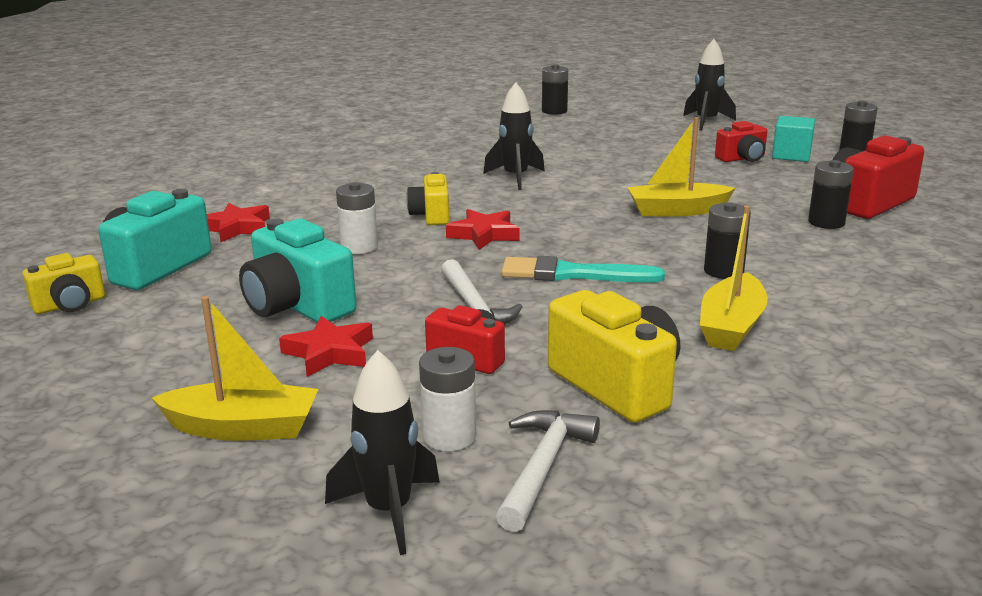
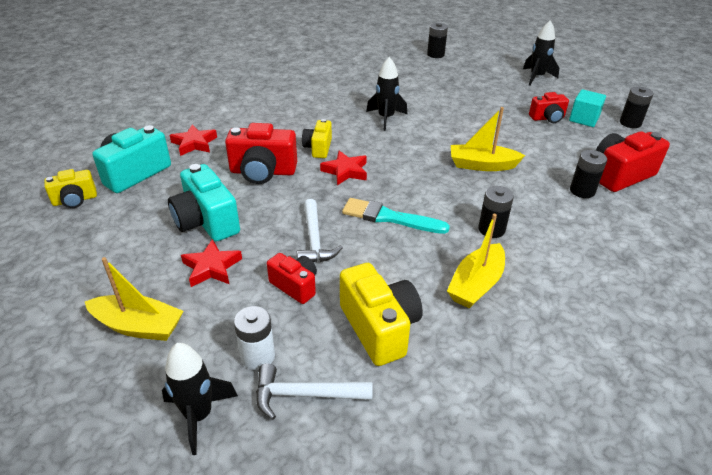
camera: 10 degrees right, 15 degrees up
white battery [336,182,378,254] -> red camera [225,123,297,184]
white hammer [496,410,600,532] -> white hammer turned 120 degrees counterclockwise [256,363,373,420]

